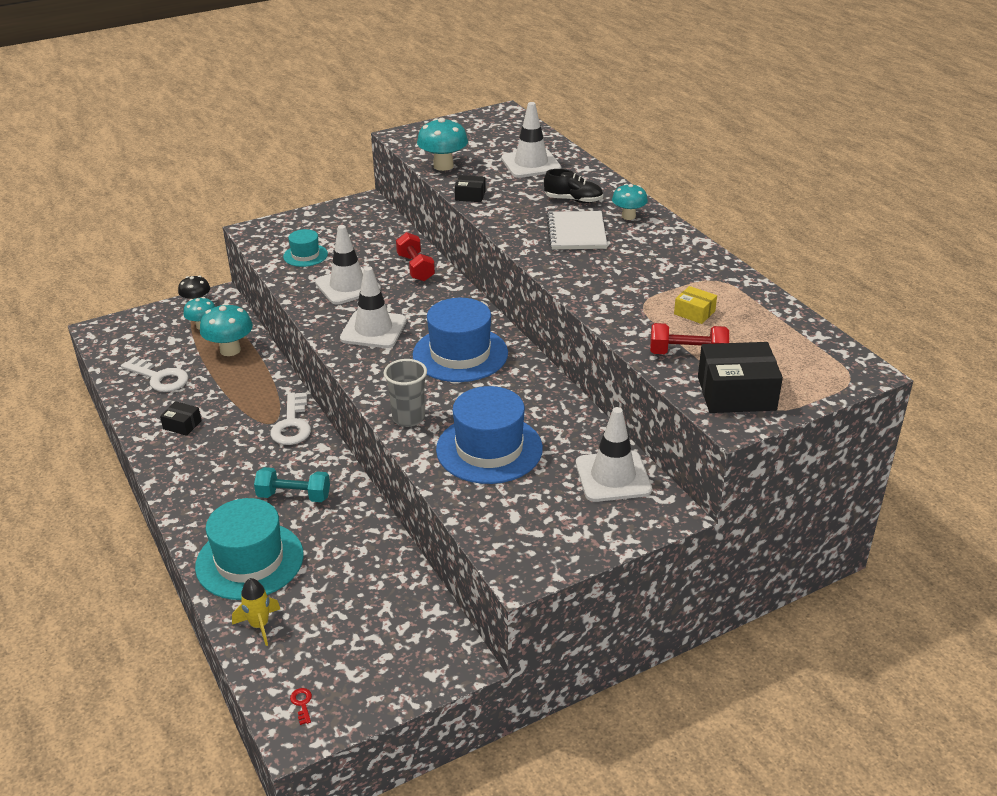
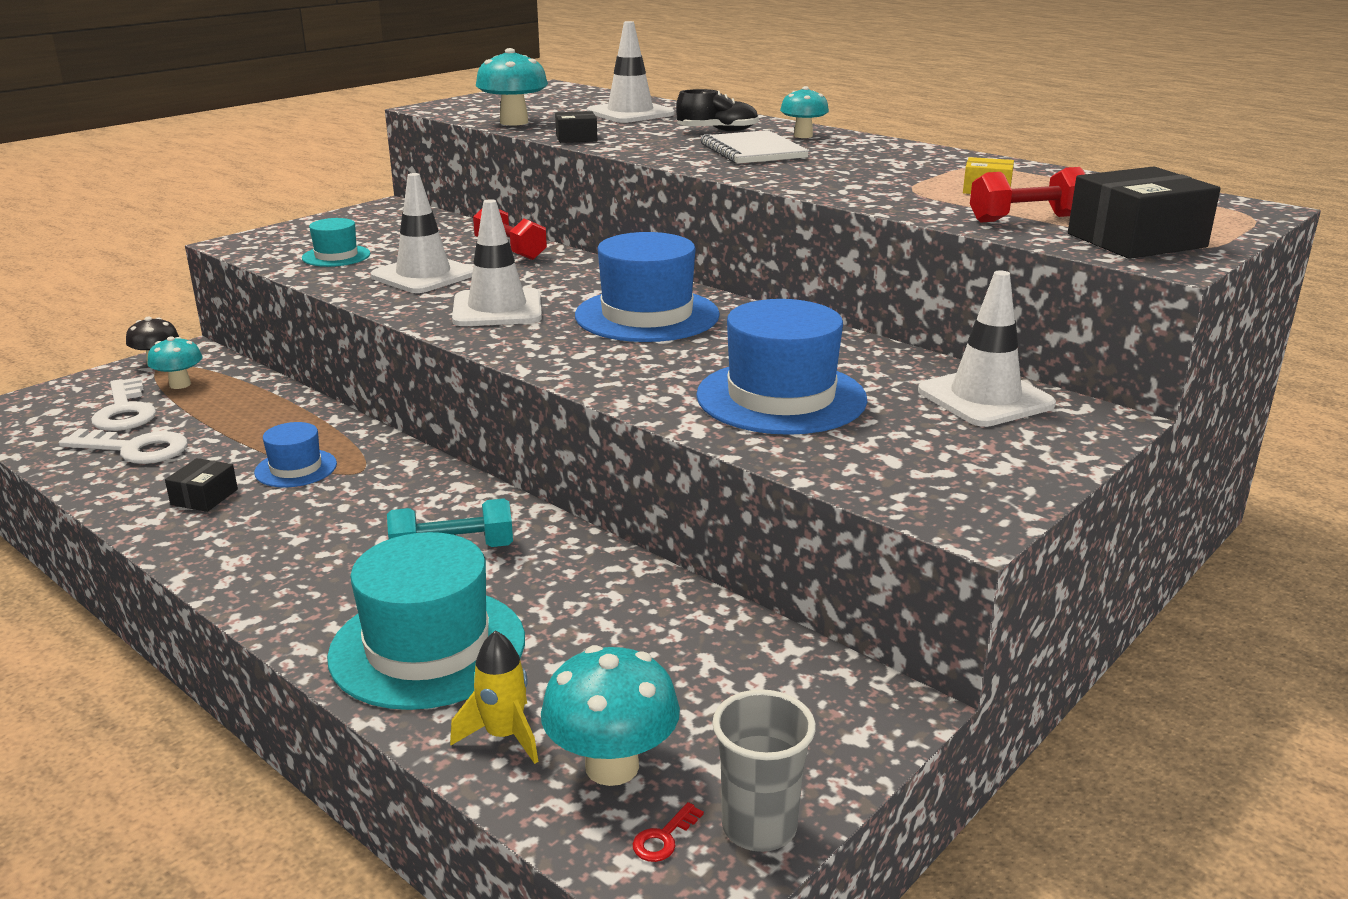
camera: 20 degrees left, 10 degrees down
black box [160,401,202,436] -> black box turned 75 degrees counterclockwise [165,458,238,512]
turquoise mushroom [200,303,253,356] -> turquoise mushroom moved to [541,645,680,786]
white key [270,392,311,445] -> white key moved to [91,377,156,431]
red key [290,688,312,725] -> red key turned 105 degrees counterclockwise [632,802,704,862]
grey cup [384,359,427,427] -> grey cup moved to [712,689,816,852]
none -> blue hat [254,422,337,487]

